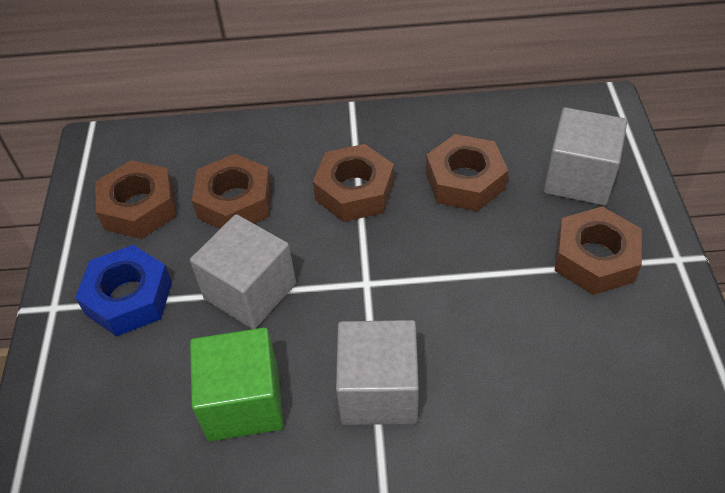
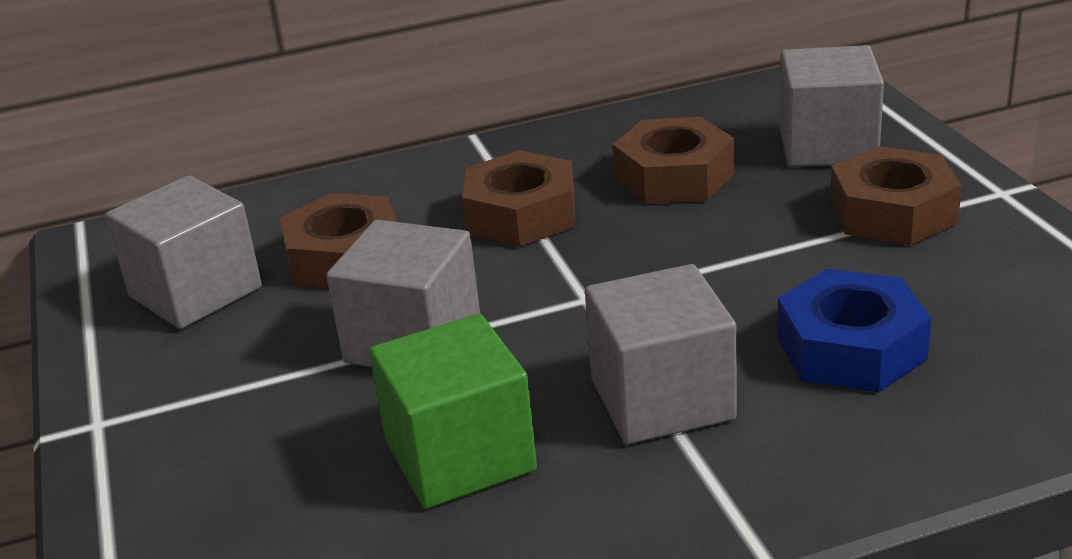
camera: 15 degrees left, 20 degrees down
blue nut [75,245,172,336] -> blue nut moved to [777,269,931,392]
brown nut [95,160,176,239] -> grey cube [105,176,262,329]

